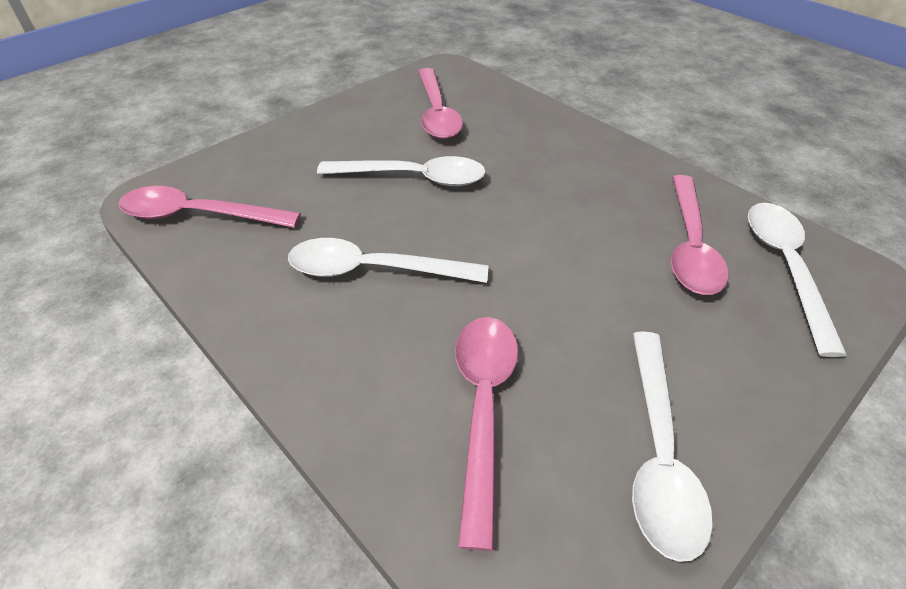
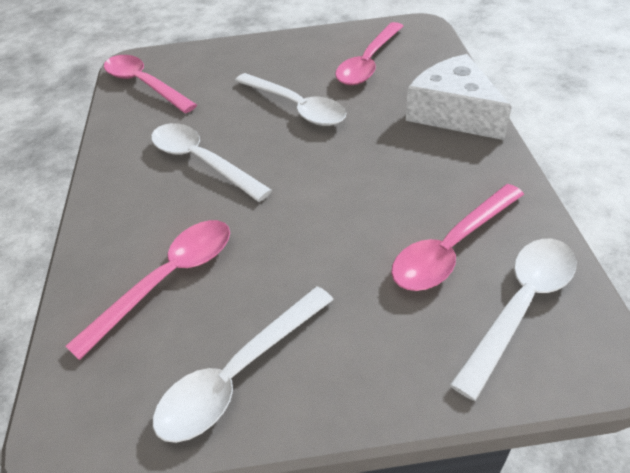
camera: 40 degrees right, 0 degrees up
none -> white cheese [406,54,512,140]

